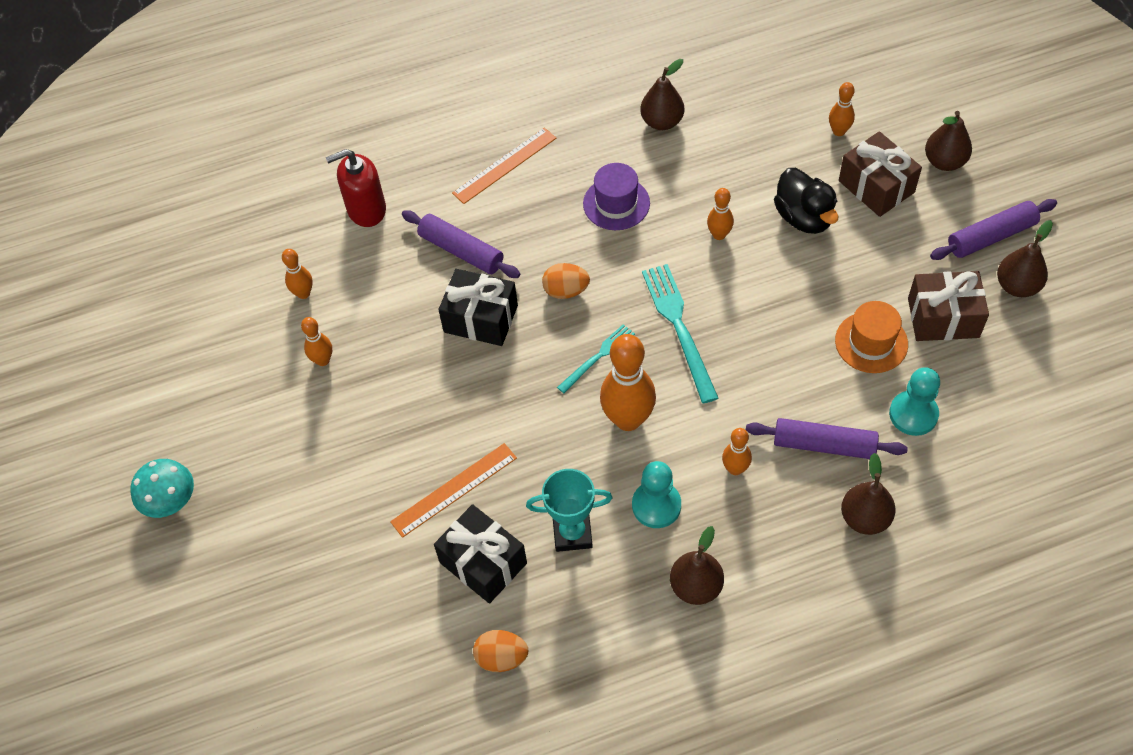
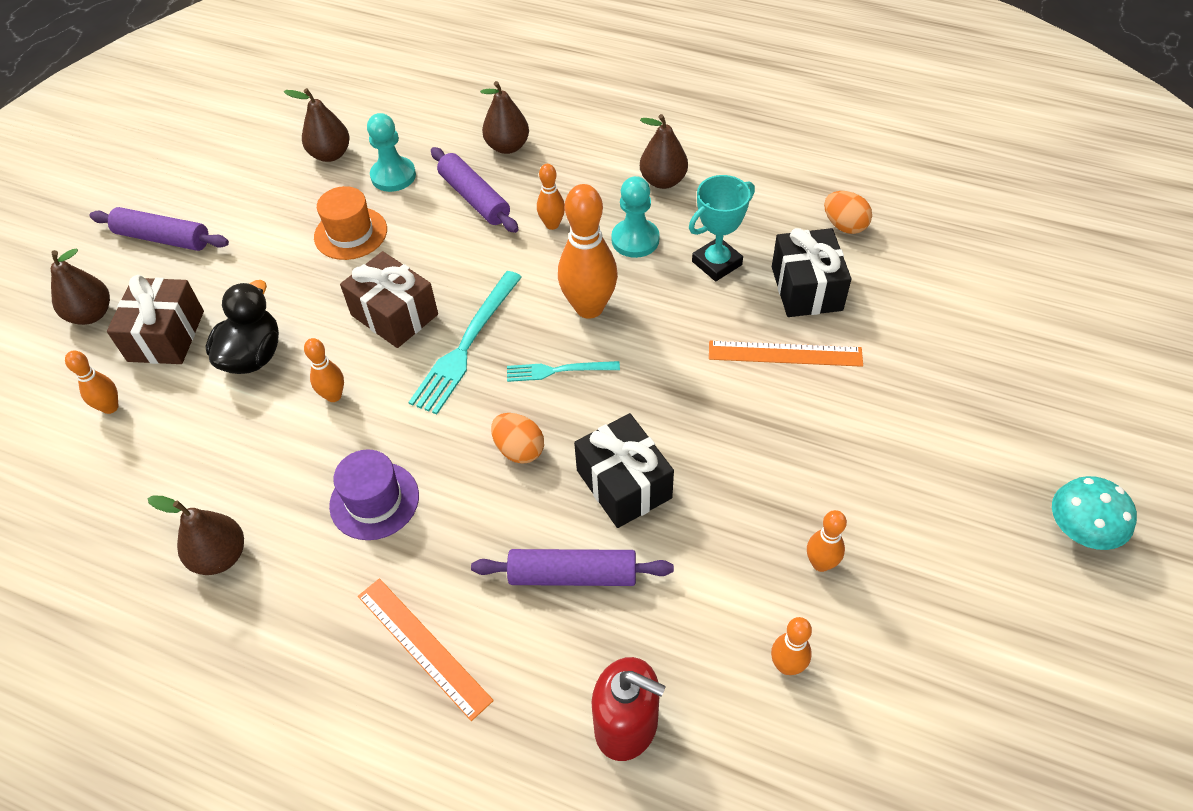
camera: 140 degrees left, 5 degrees down
purple rolling pin [402,210,520,278] -> purple rolling pin turned 75 degrees counterclockwise [471,549,674,586]
orange ruler [452,128,556,204] -> orange ruler turned 45 degrees clockwise [358,578,494,721]
turquoise trophy [526,469,613,552] -> turquoise trophy turned 75 degrees counterclockwise [689,175,755,281]
brown gift [908,271,989,341] -> brown gift moved to [340,251,438,348]
brown pear [997,220,1053,297] -> brown pear moved to [284,88,350,162]

